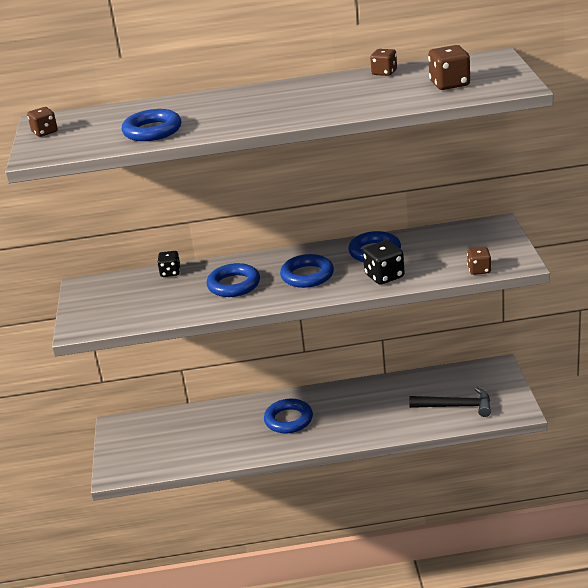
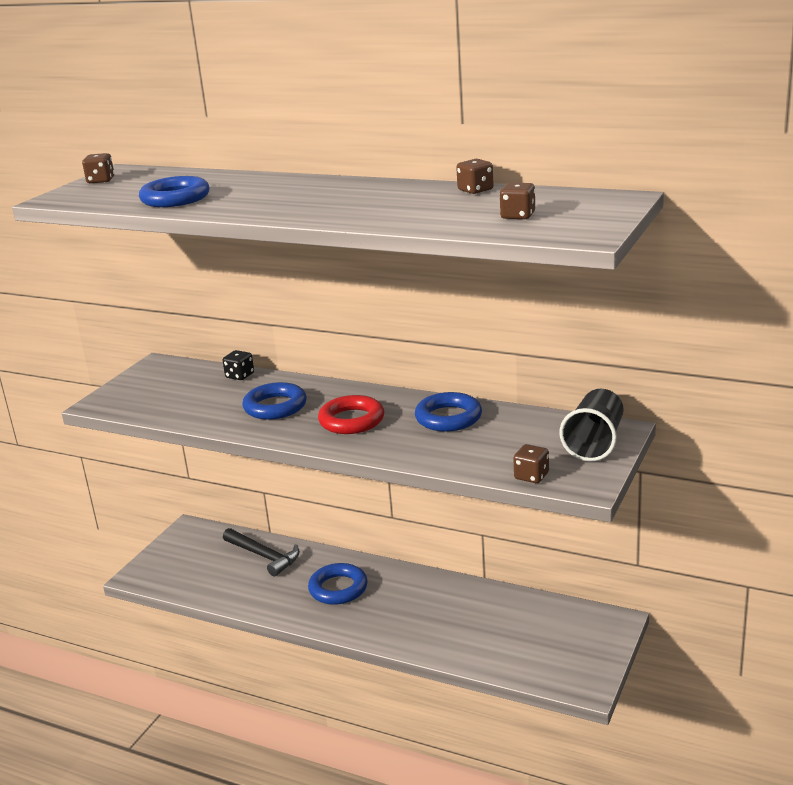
camera: 30 degrees right, 5 degrees down
blue ring [280,254,334,288] -> red ring [318,395,385,434]
black dice [363,240,405,285] -> none
black hammer [409,387,491,417] -> black hammer moved to [223,528,300,577]
brown dice [428,45,470,90] -> brown dice [499,183,535,220], size x0.65
none -> black cup [560,389,623,461]

